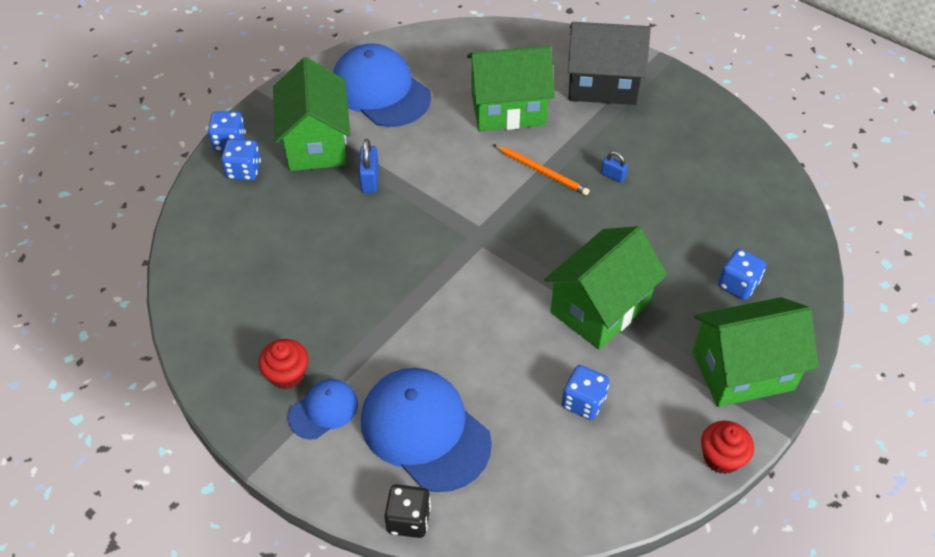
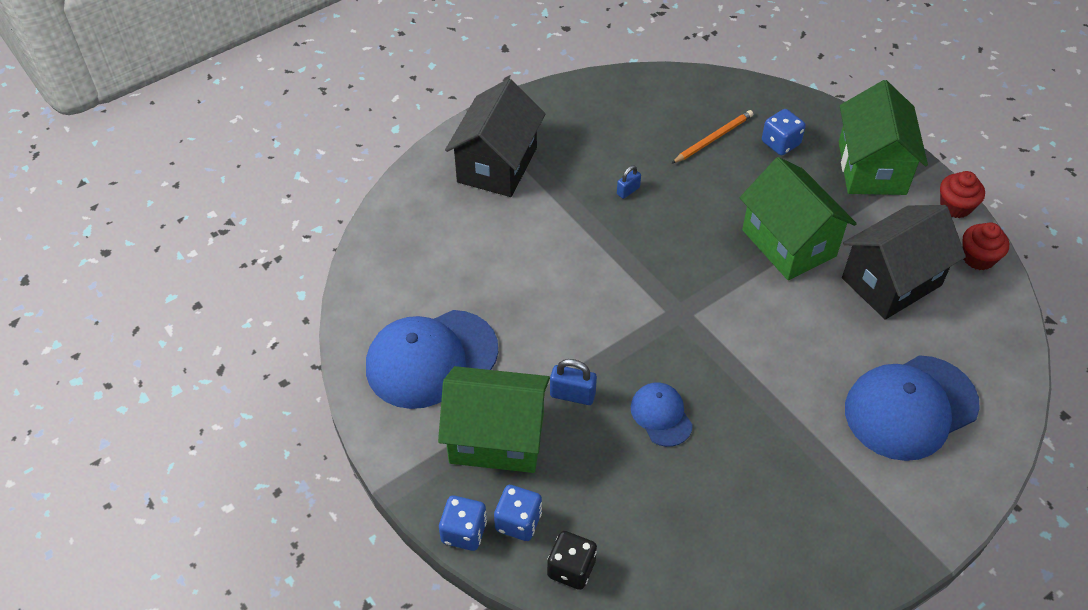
camera: 75 degrees left, 0 degrees up
red cupcake [259,339,309,390] -> red cupcake moved to [963,222,1009,270]
blue cap [288,379,358,440] -> blue cap moved to [631,382,693,447]
black dice [385,484,431,538] -> black dice moved to [547,531,597,590]
green house [467,46,555,131] -> none
orange pencil [494,145,590,196] -> orange pencil moved to [671,110,753,164]
blue dice [562,365,610,420] -> black house [842,205,966,320]

